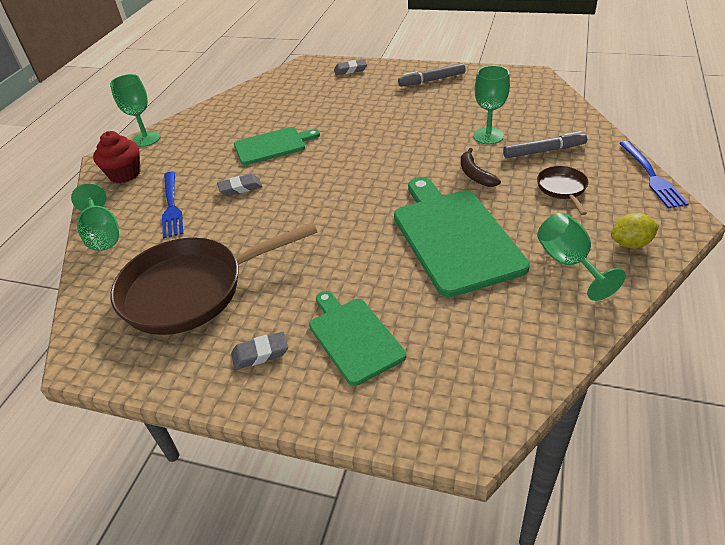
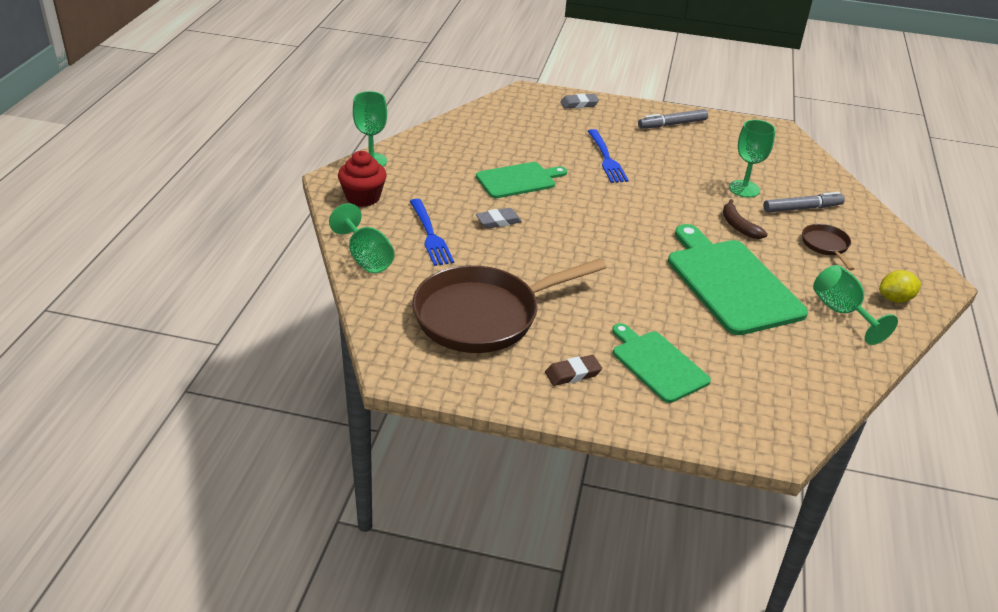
camera: 10 degrees left, 5 degrees down
grey eraser [231,331,288,370] -> brown eraser [545,355,602,386]
blue fork [619,141,689,208] -> blue fork moved to [588,129,629,183]

